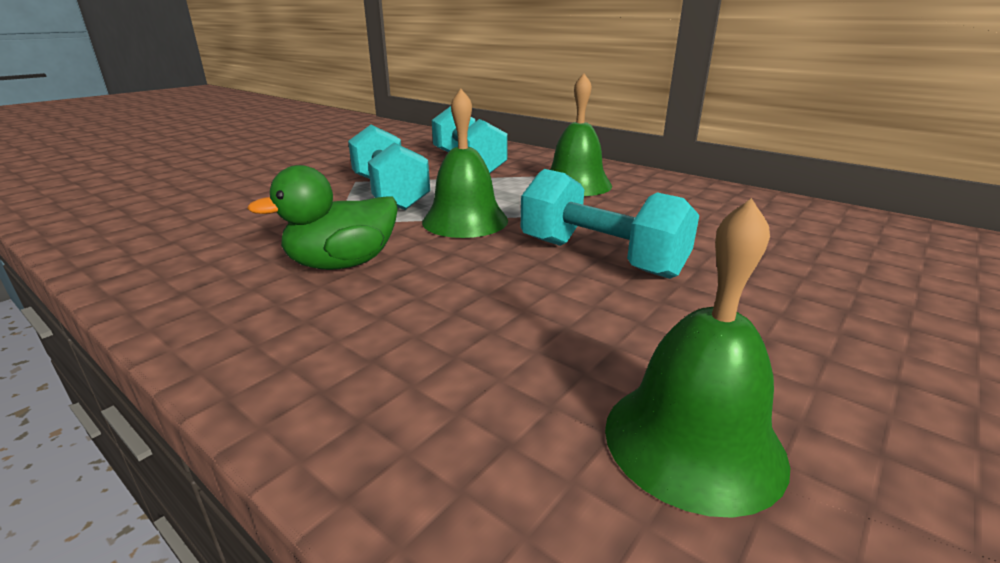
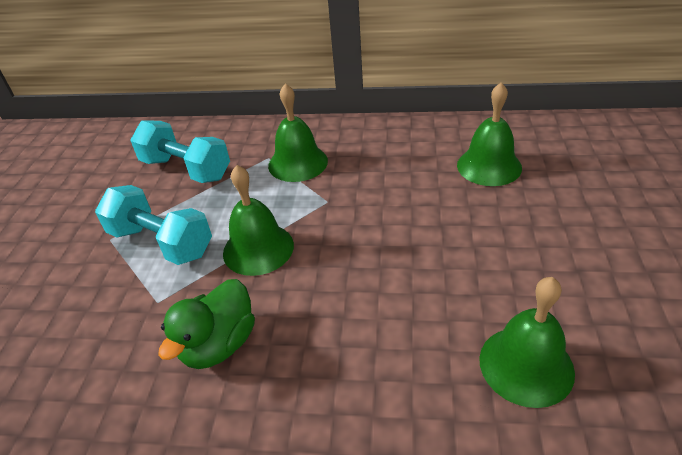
camera: 30 degrees left, 15 degrees up
turquoise dumbbell [521,169,699,279] -> none
none -> green bell [457,82,522,186]

